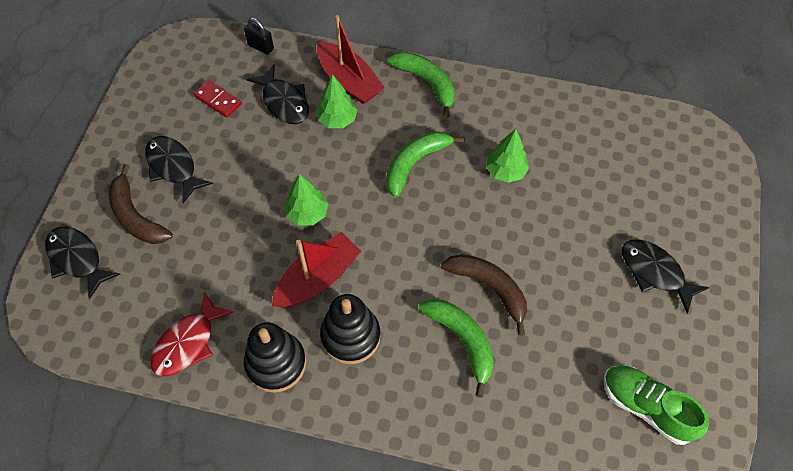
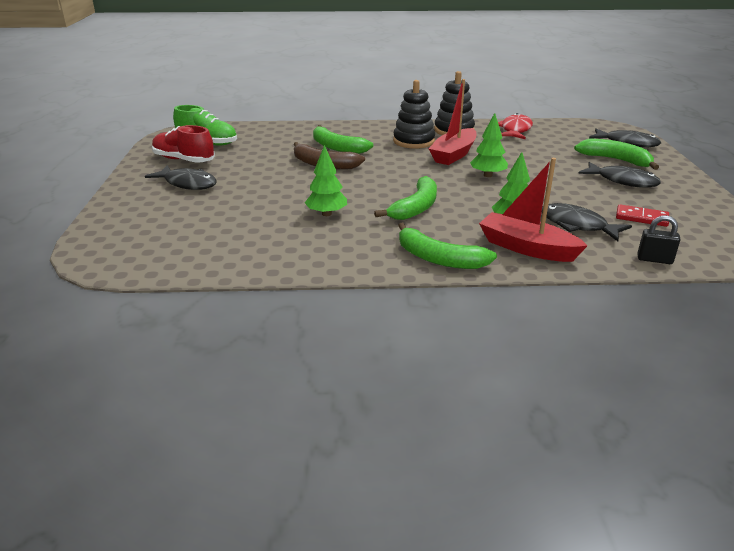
camera: 165 degrees right, 30 degrees down
brown banana [108,164,173,244] -> green banana [574,139,659,170]
none -> red shoe [152,125,215,163]

